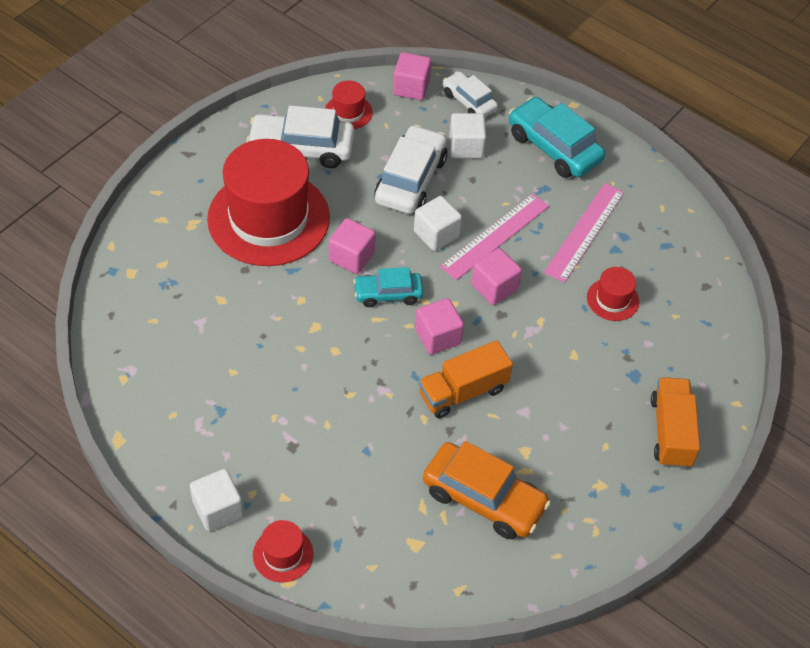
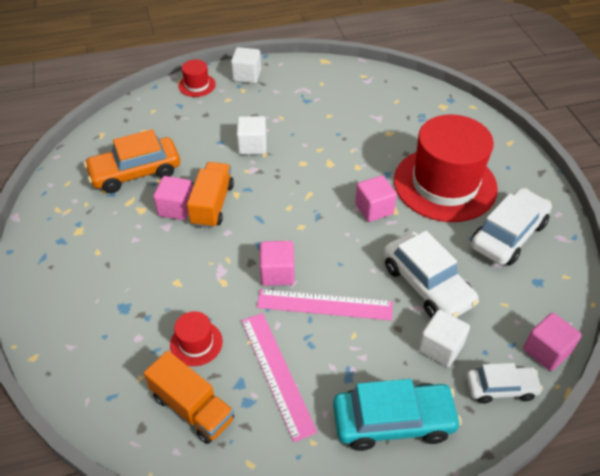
camera: 130 degrees right, 5 degrees down
red hat [325,81,373,129] -> none
turquoise car [353,267,424,307] -> none
white cube [414,196,462,251] -> white cube moved to [236,116,267,154]
pink cube [415,298,464,355] -> pink cube moved to [153,176,193,220]
pink ruler [440,194,549,280] -> pink ruler turned 75 degrees counterclockwise [257,289,393,321]
orange truck [651,377,700,468] -> orange truck moved to [144,351,234,444]

